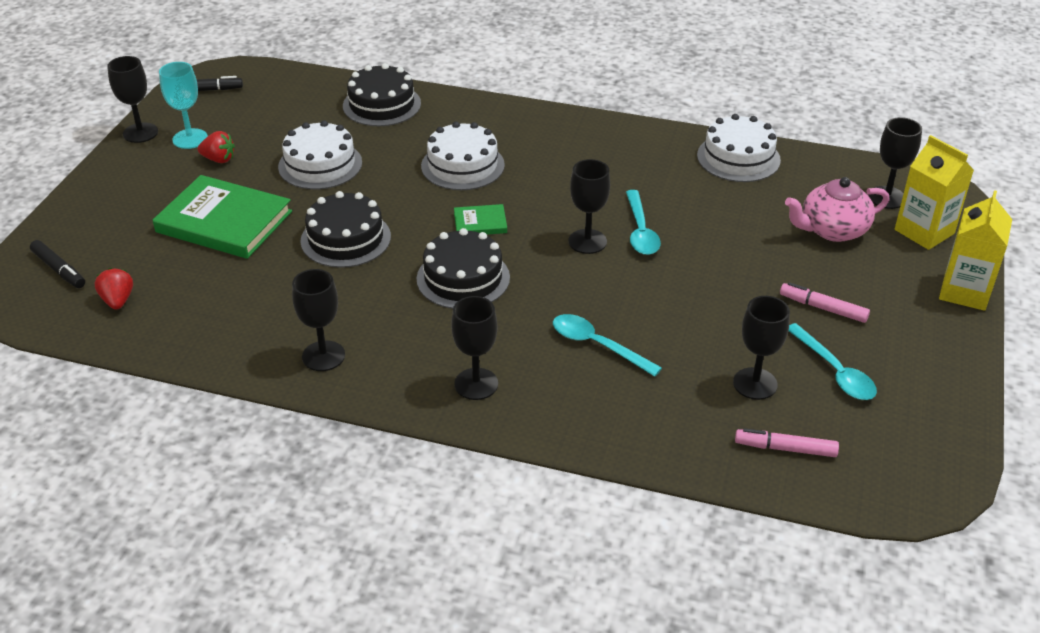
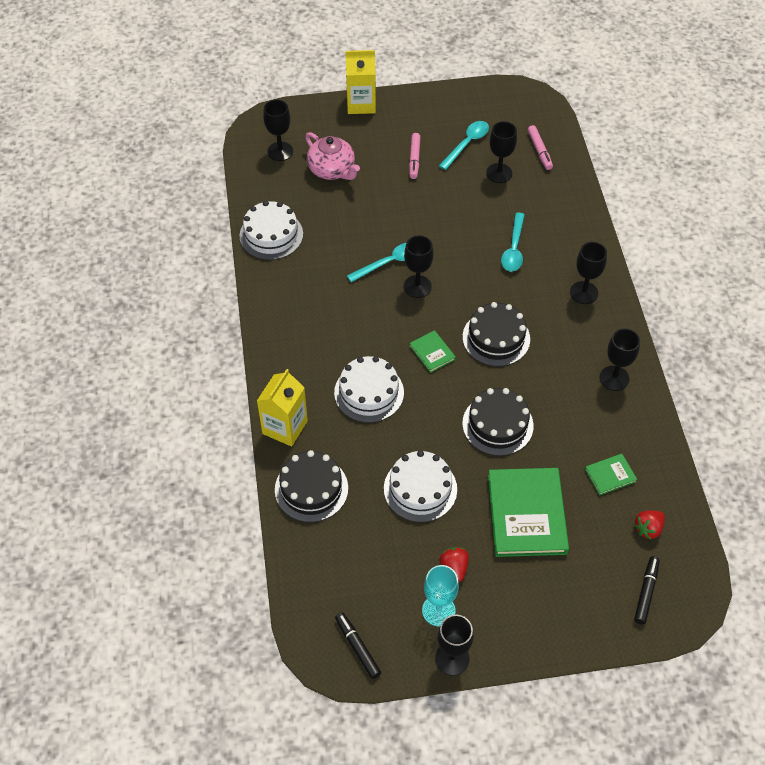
camera: 115 degrees left, 15 degrees up
yellow carton [895,135,974,250] -> yellow carton moved to [257,369,308,447]
none -> green book [585,454,637,496]

